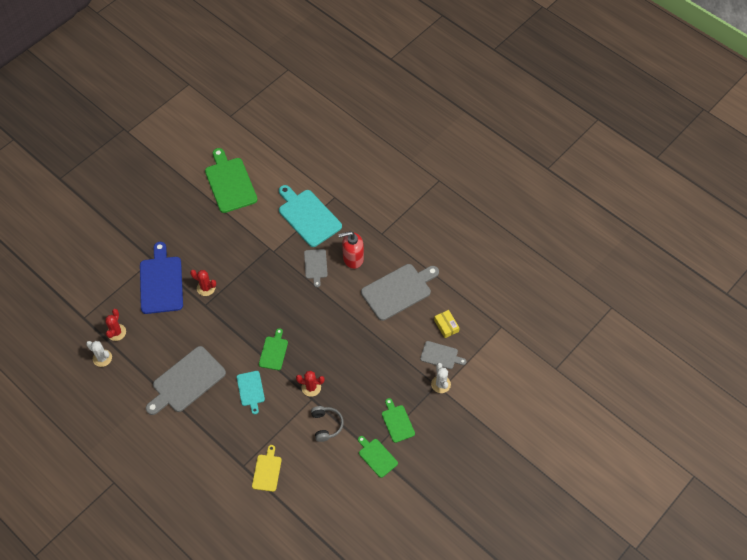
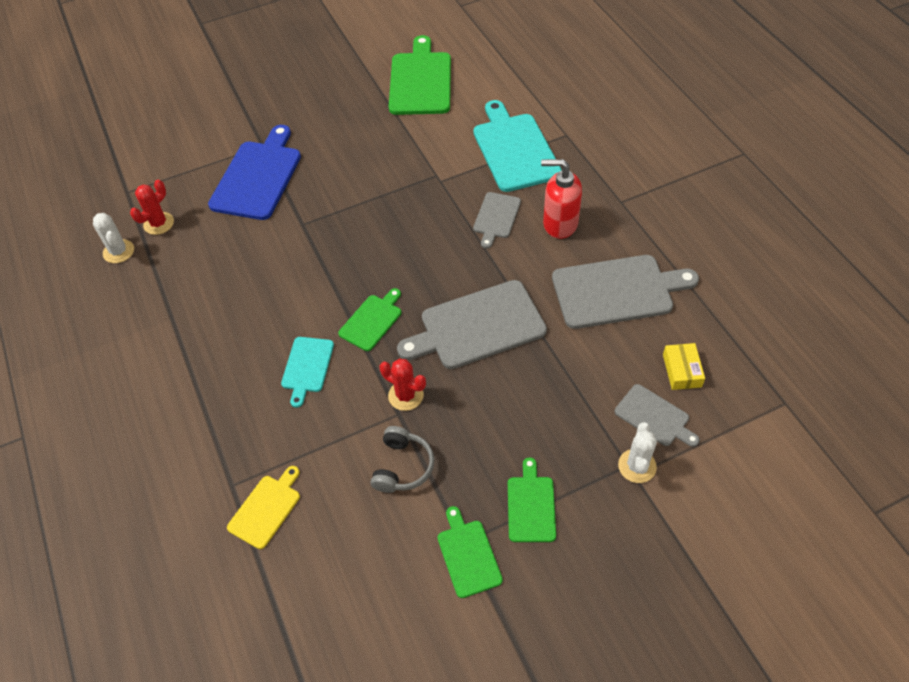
camera: 25 degrees right, 5 degrees down
grey cutting board [146,346,226,415] -> grey cutting board moved to [397,280,547,369]
red cactus [190,270,216,296] -> none

